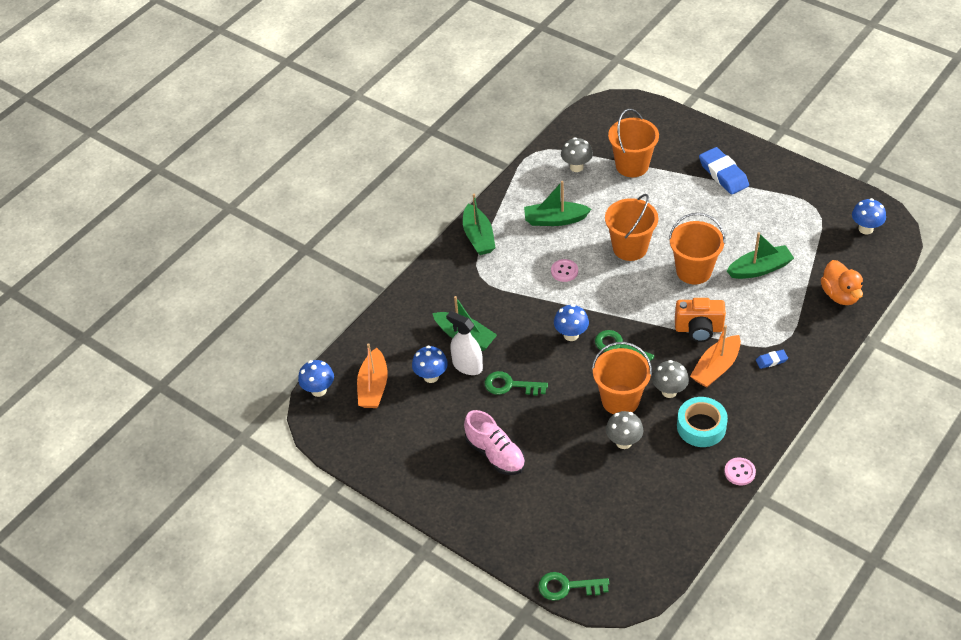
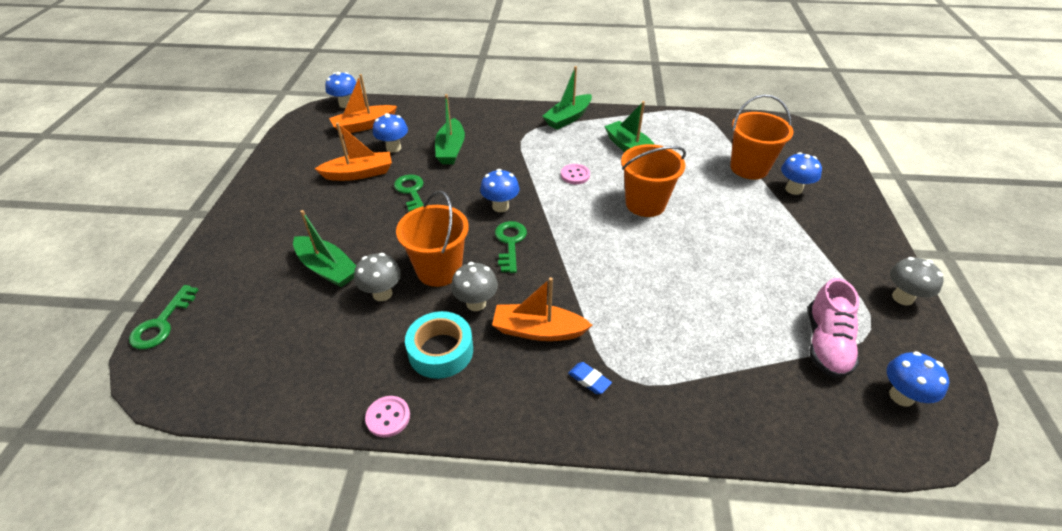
camera: 55 degrees right, 5 degrees down
white spray bottle [446,311,483,375] -> none
pink shoe [464,410,525,475] -> pink shoe moved to [808,278,859,378]
green key [538,572,609,601] -> green key turned 135 degrees counterclockwise [129,285,198,349]
grey mushroom [561,137,593,172] -> grey mushroom moved to [890,257,944,306]
orange bucket [669,213,725,284] -> none
orange camera [675,298,726,342] -> none
blue eraser [699,147,749,195] -> none
green boat [727,232,794,279] -> green boat moved to [293,210,356,287]
orange duck [821,260,863,305] -> none
none -> orange boat [315,123,392,181]
none -> blue mushroom [781,152,822,195]

